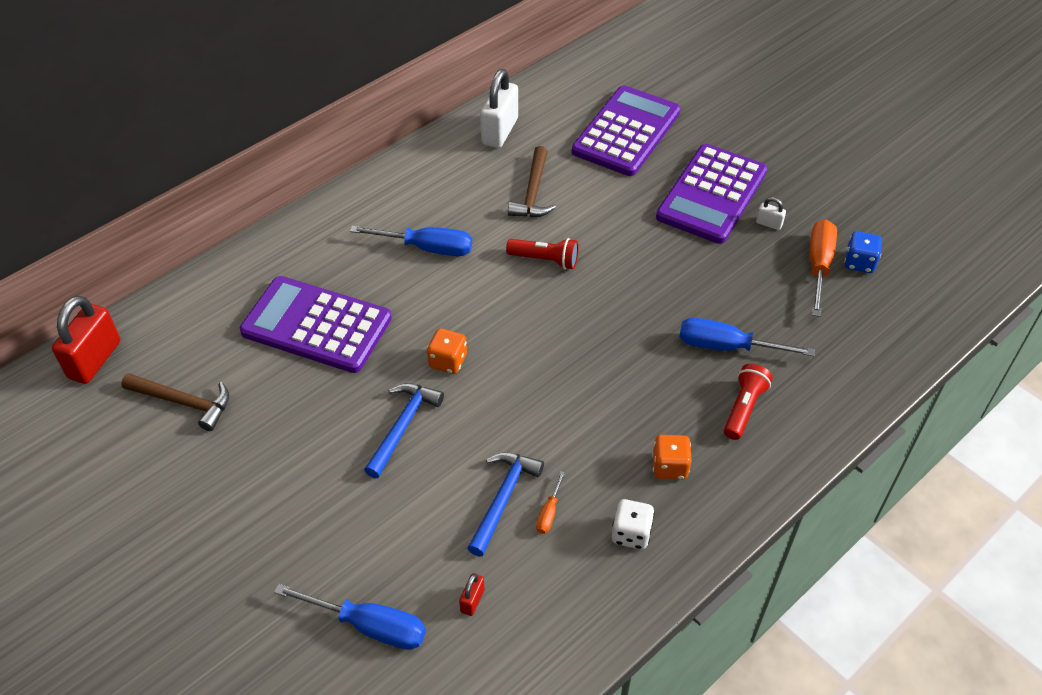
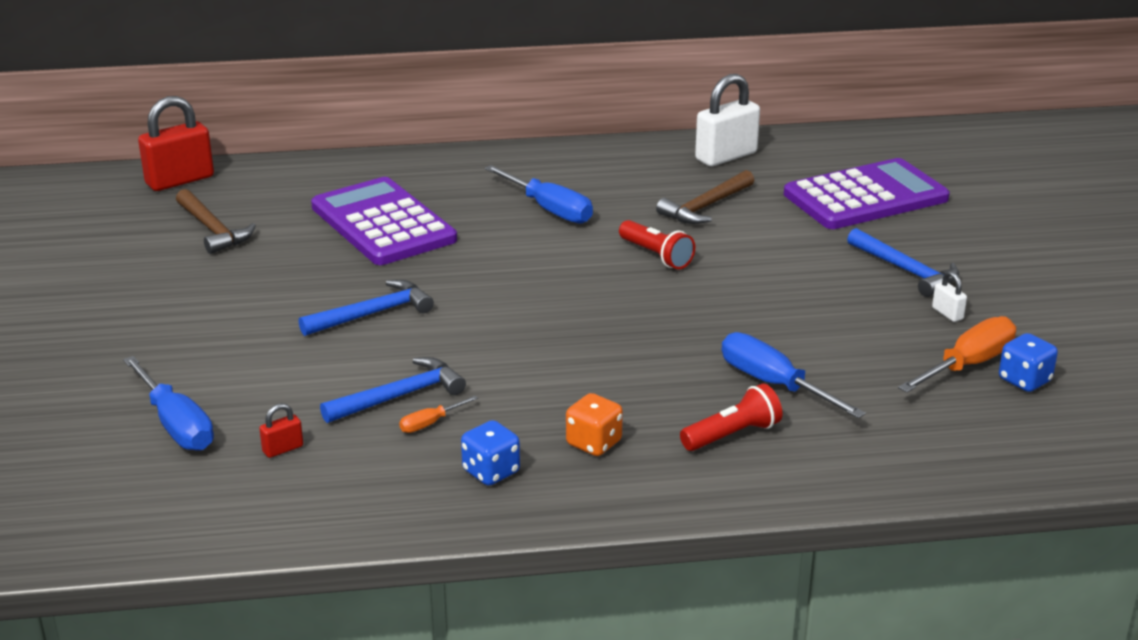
camera: 35 degrees right, 20 degrees down
orange dice [427,328,467,374] -> none
white dice [612,499,655,549] -> blue dice [461,420,520,486]
purple calculator [656,144,767,244] -> blue hammer [847,228,959,297]

